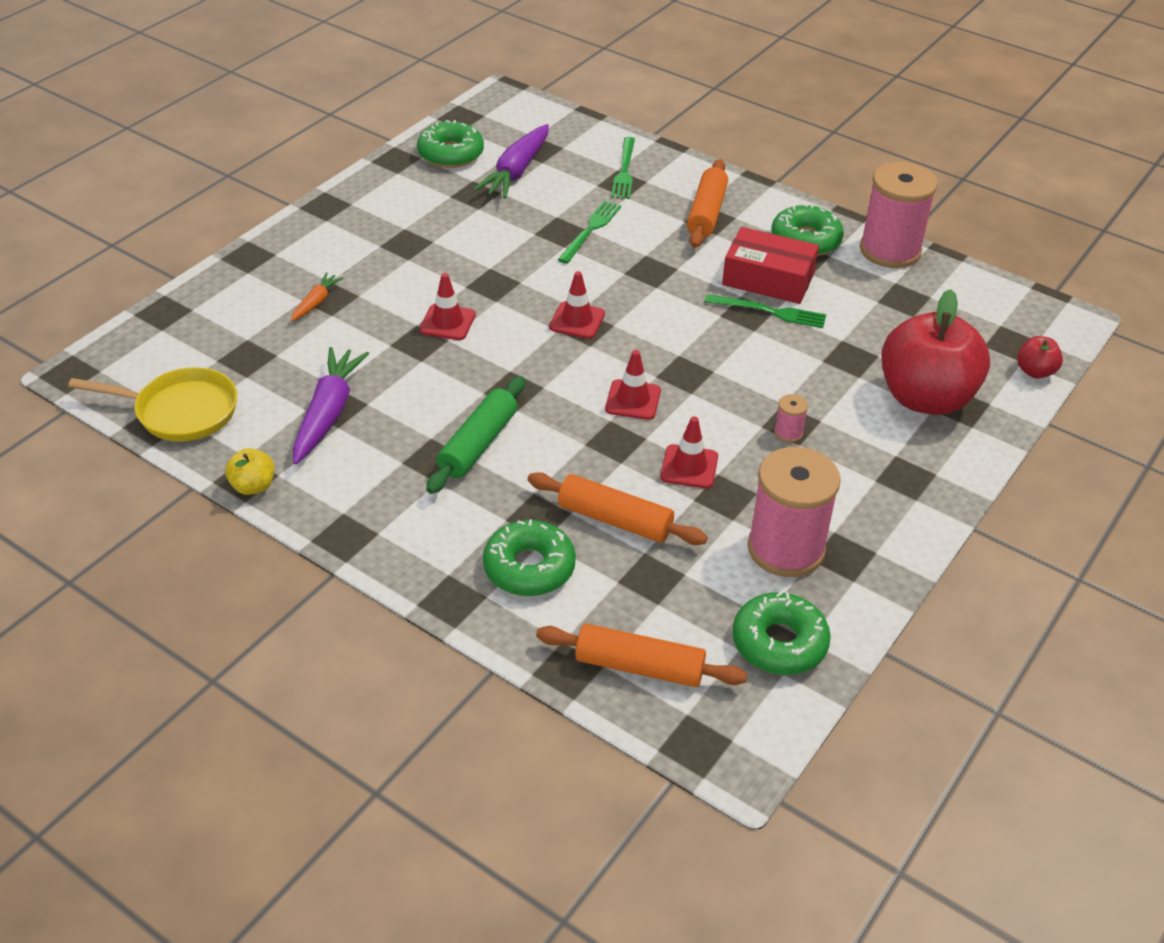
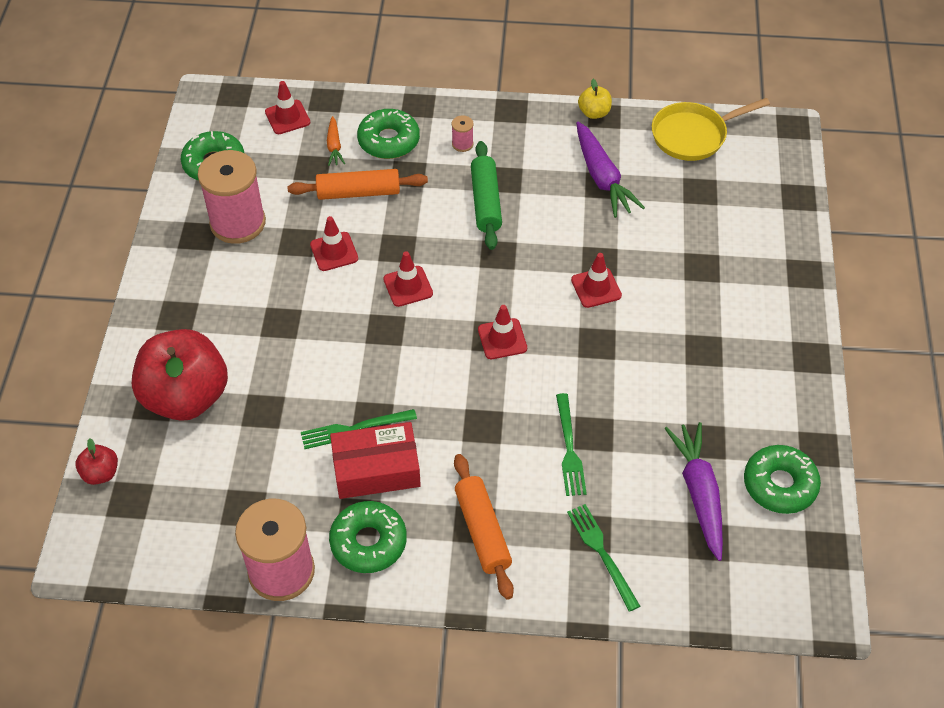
camera: 150 degrees right, 10 degrees up
orange carrot [291,272,343,322] -> orange carrot moved to [327,116,345,166]
orange rolling pin [536,623,747,687] -> red traffic cone [265,81,310,134]
pink spool [774,394,808,443] -> pink spool moved to [452,115,474,152]

